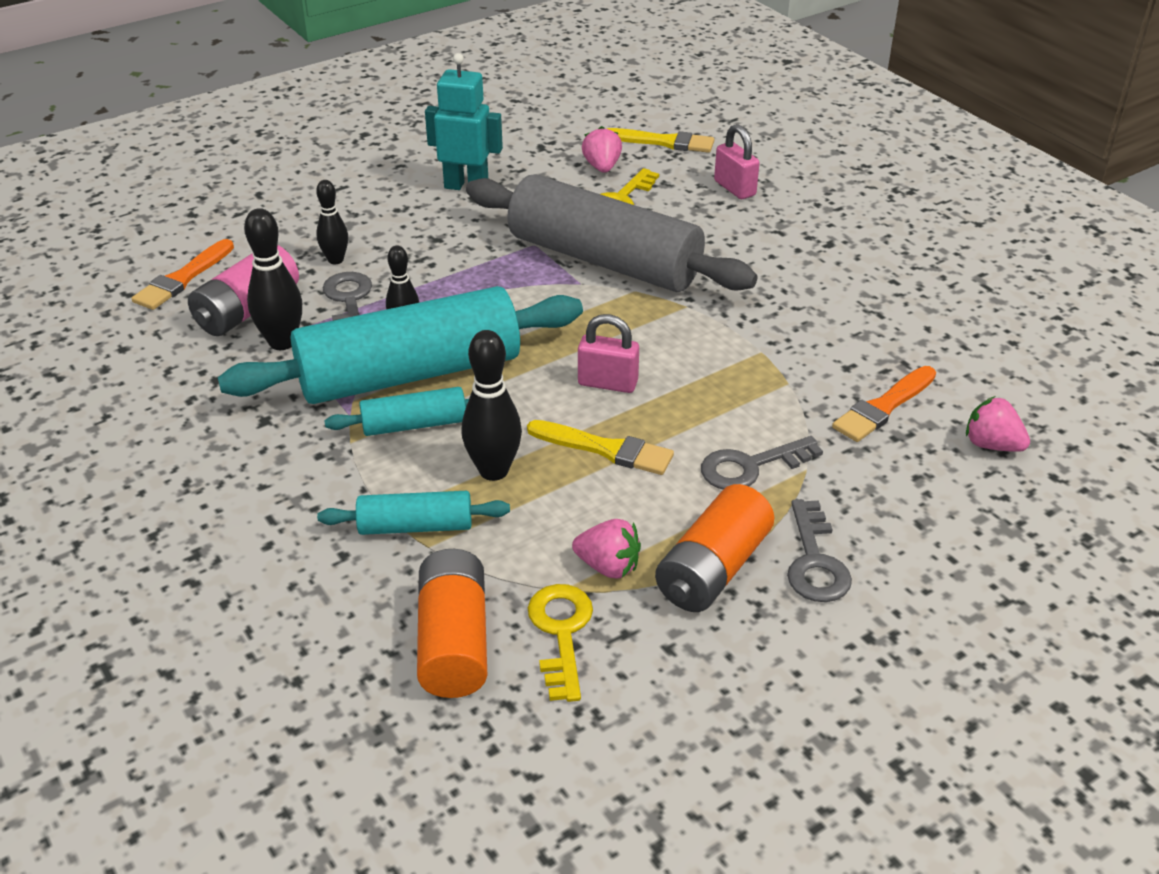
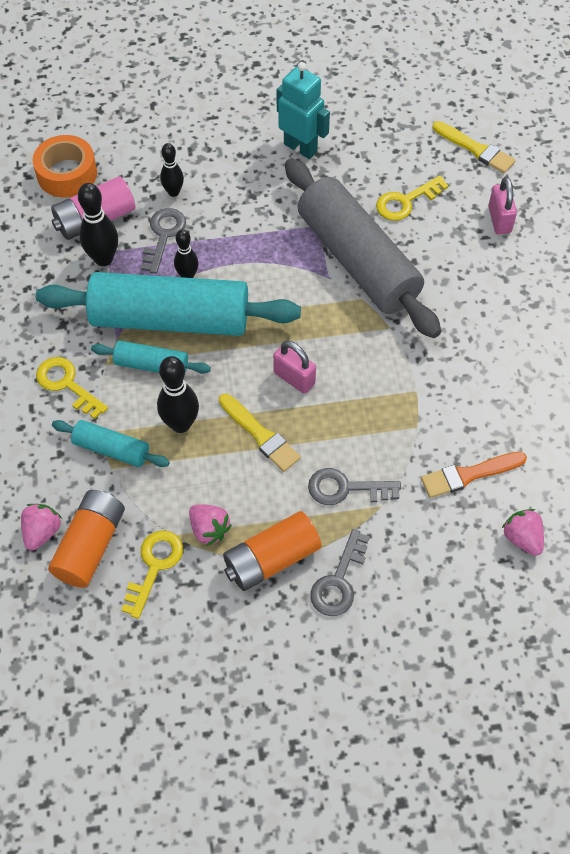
camera: 25 degrees right, 20 degrees up
orange brush [131,239,234,310] -> orange tape [33,135,97,197]
pink strawberry [582,126,622,173] -> pink strawberry moved to [21,504,62,550]
none -> yellow key [36,357,108,419]

